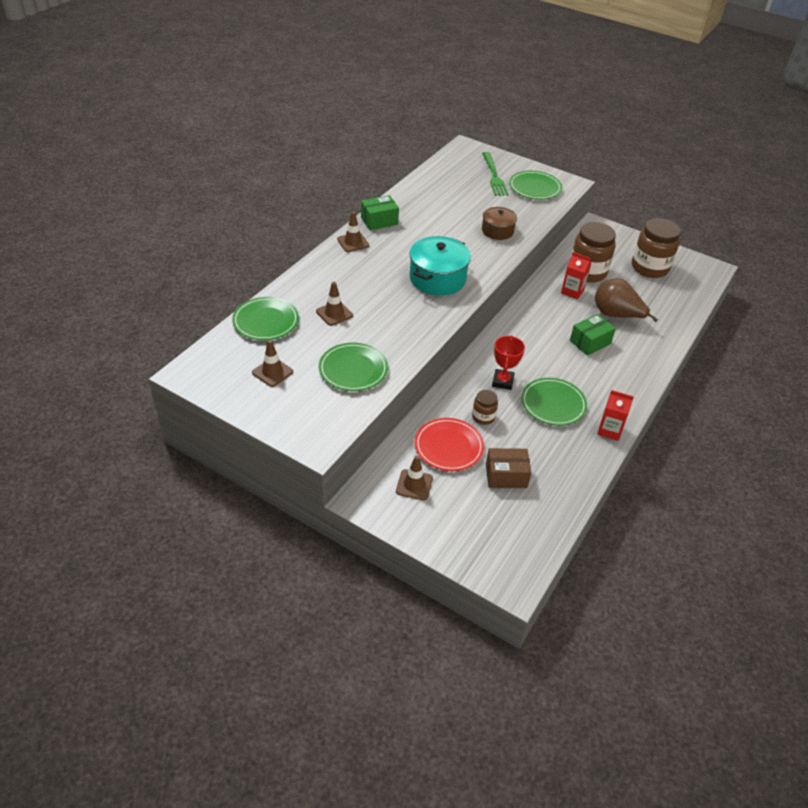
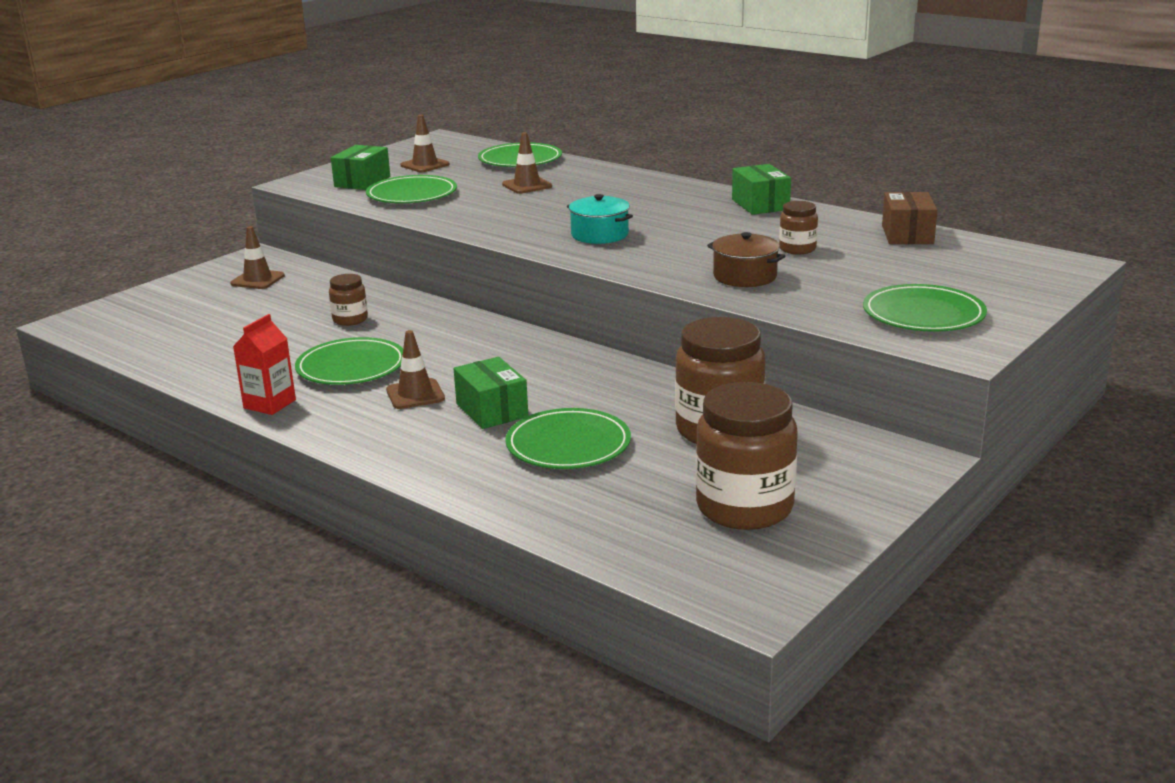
camera: 100 degrees right, 20 degrees down
brown traffic cone [337,212,369,252] -> brown traffic cone moved to [386,330,445,409]
turquoise pot [409,236,471,295] -> turquoise pot [567,194,633,244], size x0.61
red plate [415,418,484,471] -> none
green fork [482,152,509,196] -> none
brown box [486,448,532,488] -> brown box moved to [882,192,937,244]
red trophy [492,335,525,390] -> none
red carton [561,252,591,299] -> none
brown pear [595,278,658,322] -> green plate [505,408,631,469]
none -> green box [331,145,390,190]
none -> brown jar [779,201,818,254]

